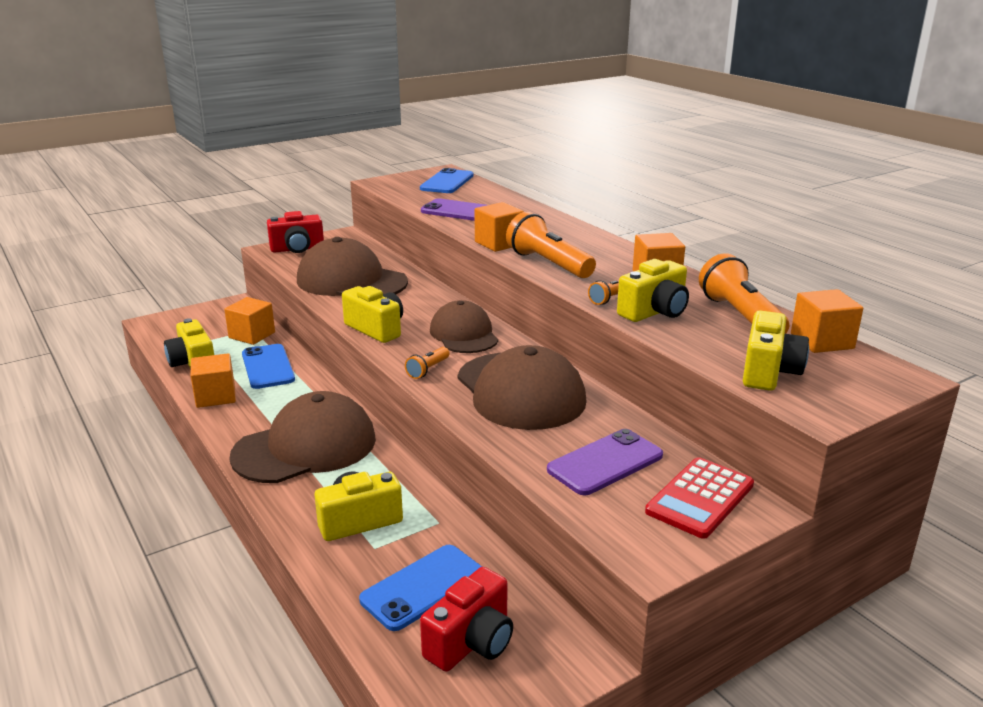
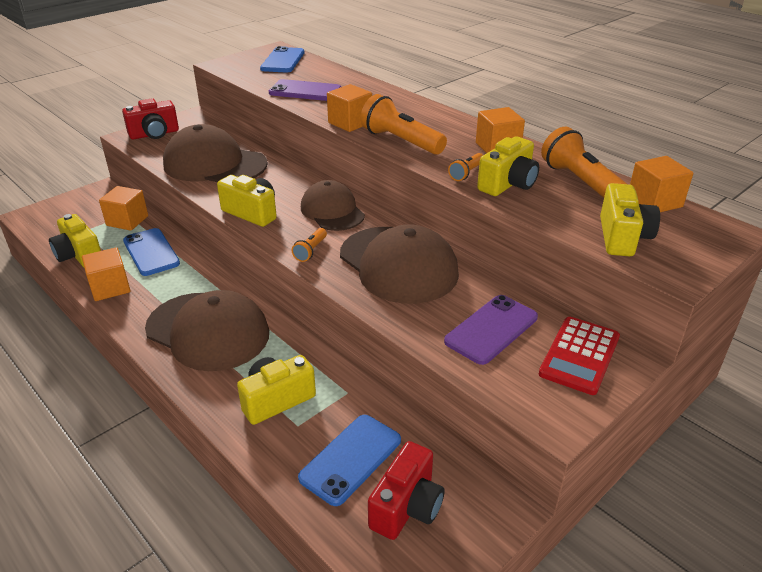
camera: 10 degrees left, 10 degrees up
brown cap [229,391,376,483] -> brown cap turned 75 degrees clockwise [145,290,269,371]

